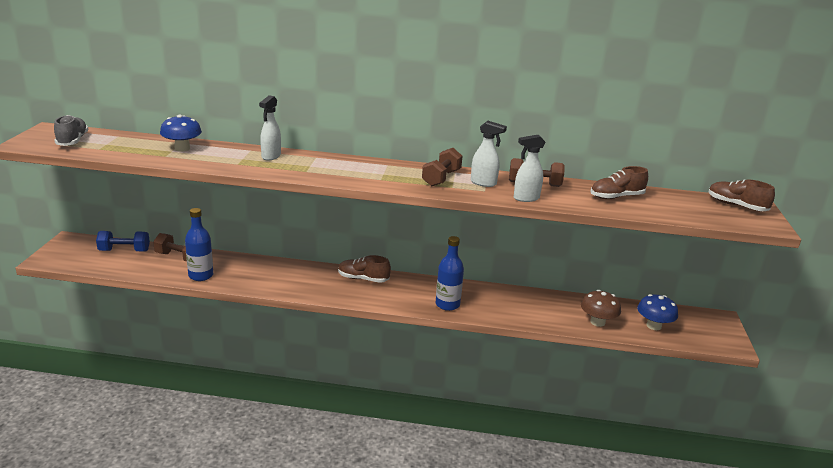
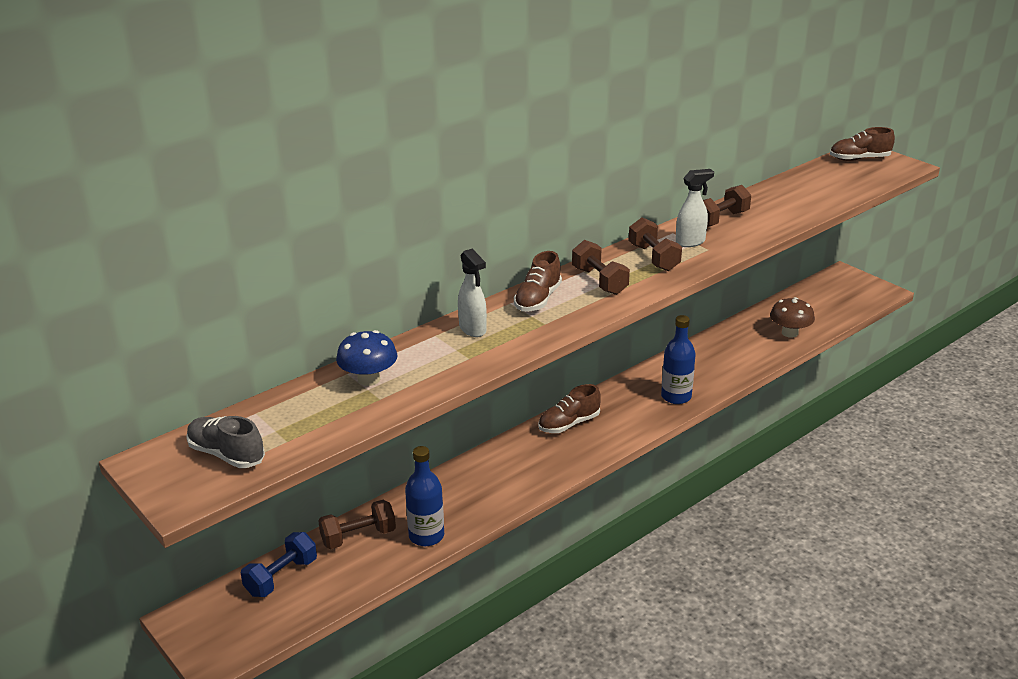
camera: 45 degrees left, 5 degrees up
white spray bottle [514,135,545,202] -> none
brown shoe [590,166,648,199] -> brown shoe moved to [514,251,562,311]
blue mushroom [637,294,678,330] -> none
none -> brown dumbbell [572,240,630,295]

